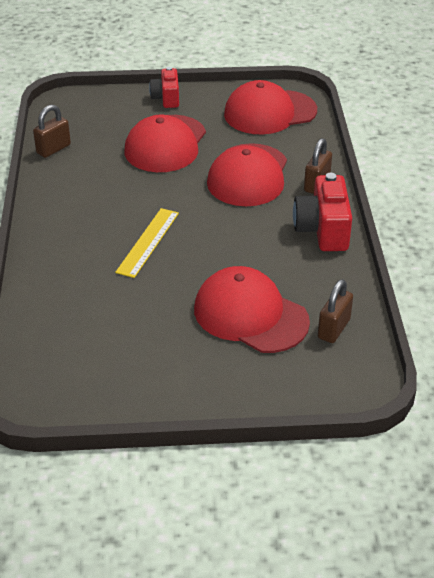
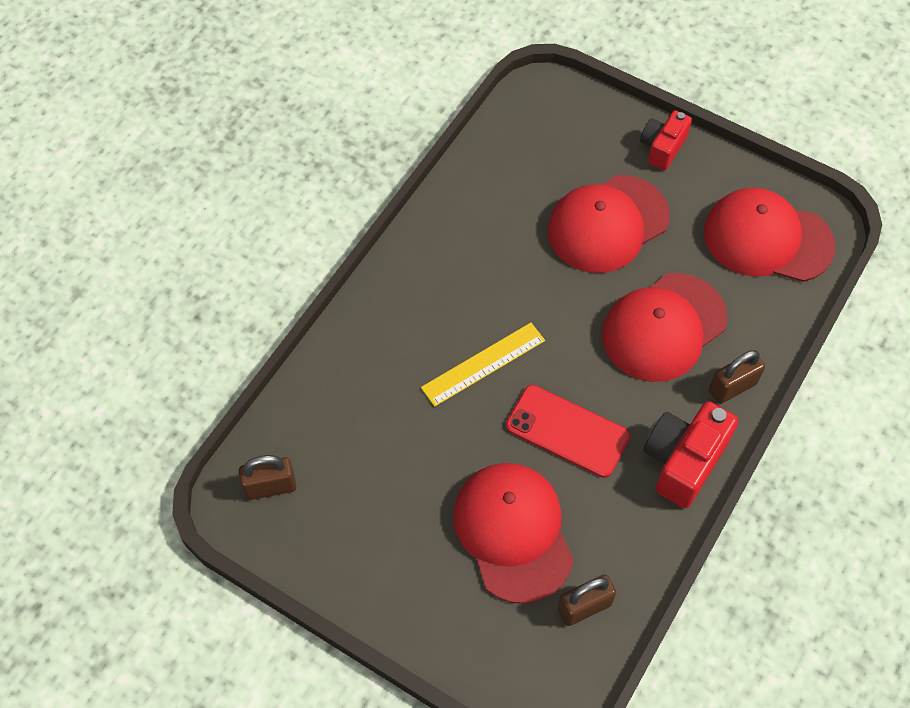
camera: 35 degrees right, 20 degrees up
brown padlock [33,105,71,158] -> brown padlock moved to [239,455,296,500]
none -> red phone [506,385,630,478]

